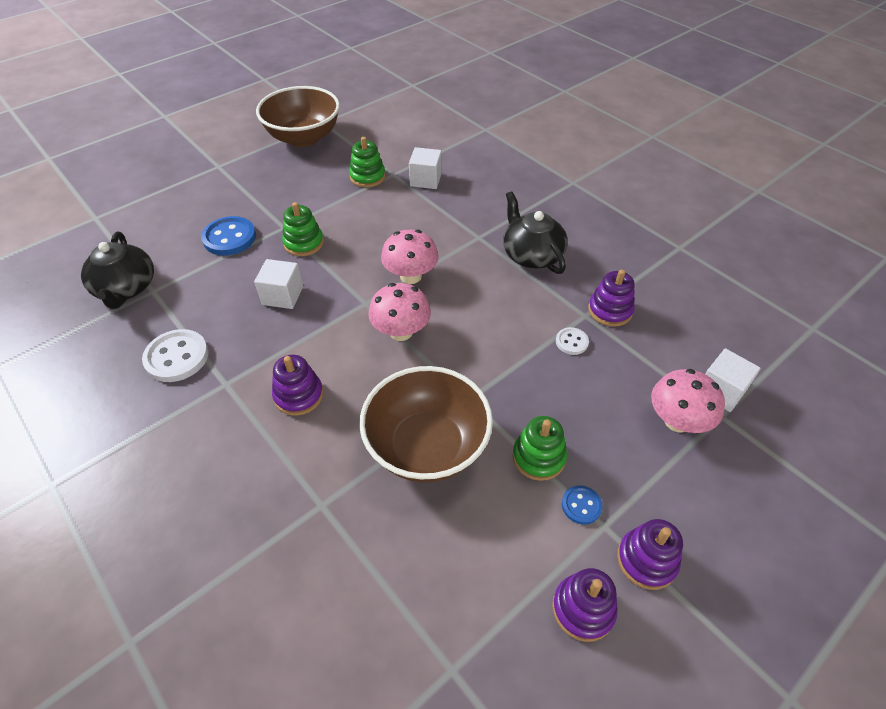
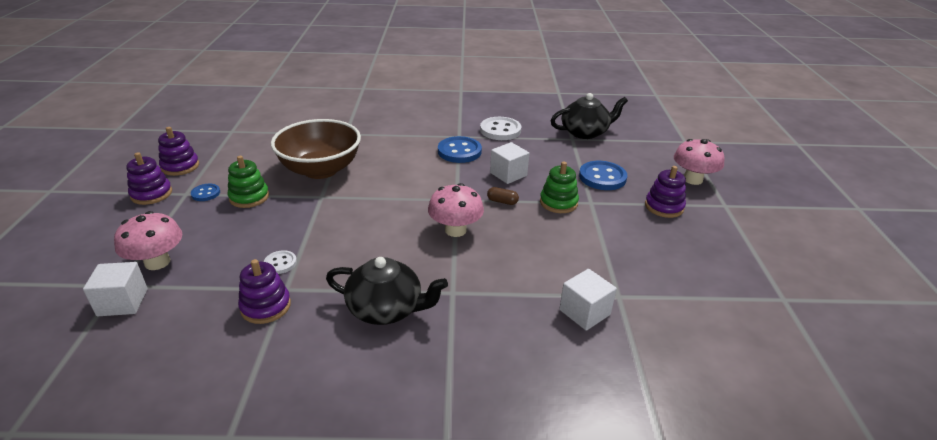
camera: 130 degrees right, 15 degrees down
black teapot [81,232,154,309] -> black teapot turned 135 degrees clockwise [551,93,628,139]
brown bowl [256,86,340,147] -> none
purple stacking toy [272,355,323,416] -> purple stacking toy moved to [645,166,686,218]
green stacking toy [349,137,386,187] -> none
pink mushroom [368,283,431,341] -> pink mushroom moved to [674,139,725,185]
none -> blue button [438,136,482,163]
none -> brown capsule [487,187,519,205]

